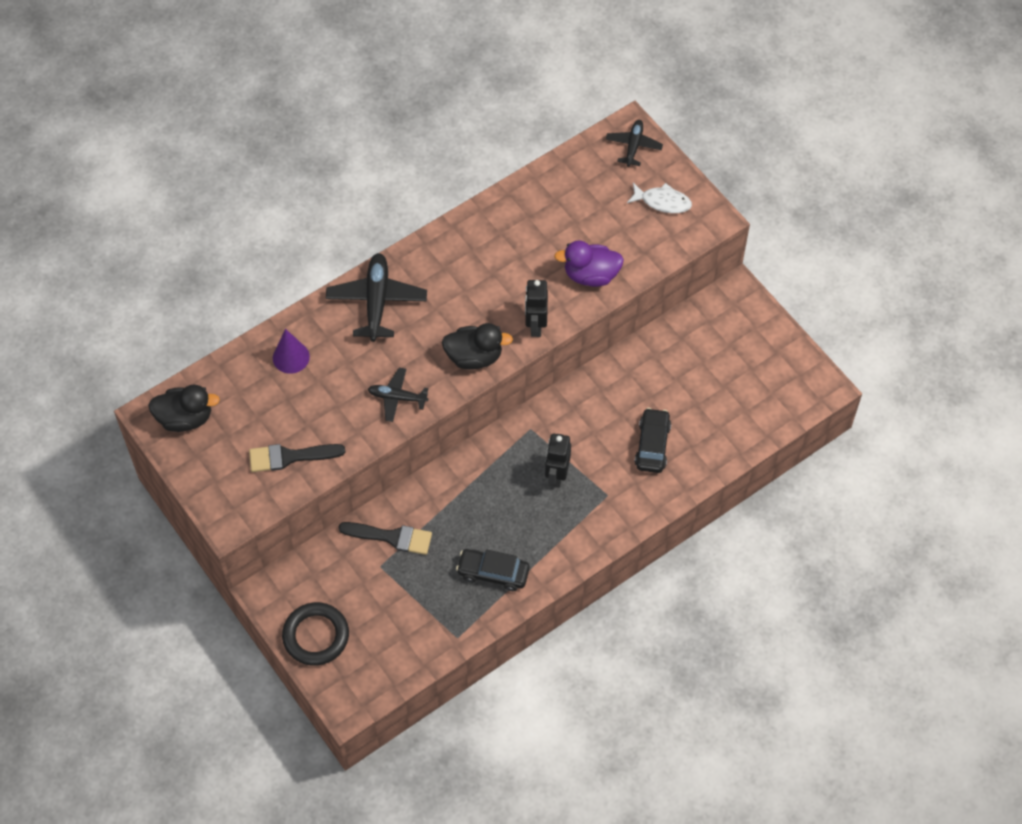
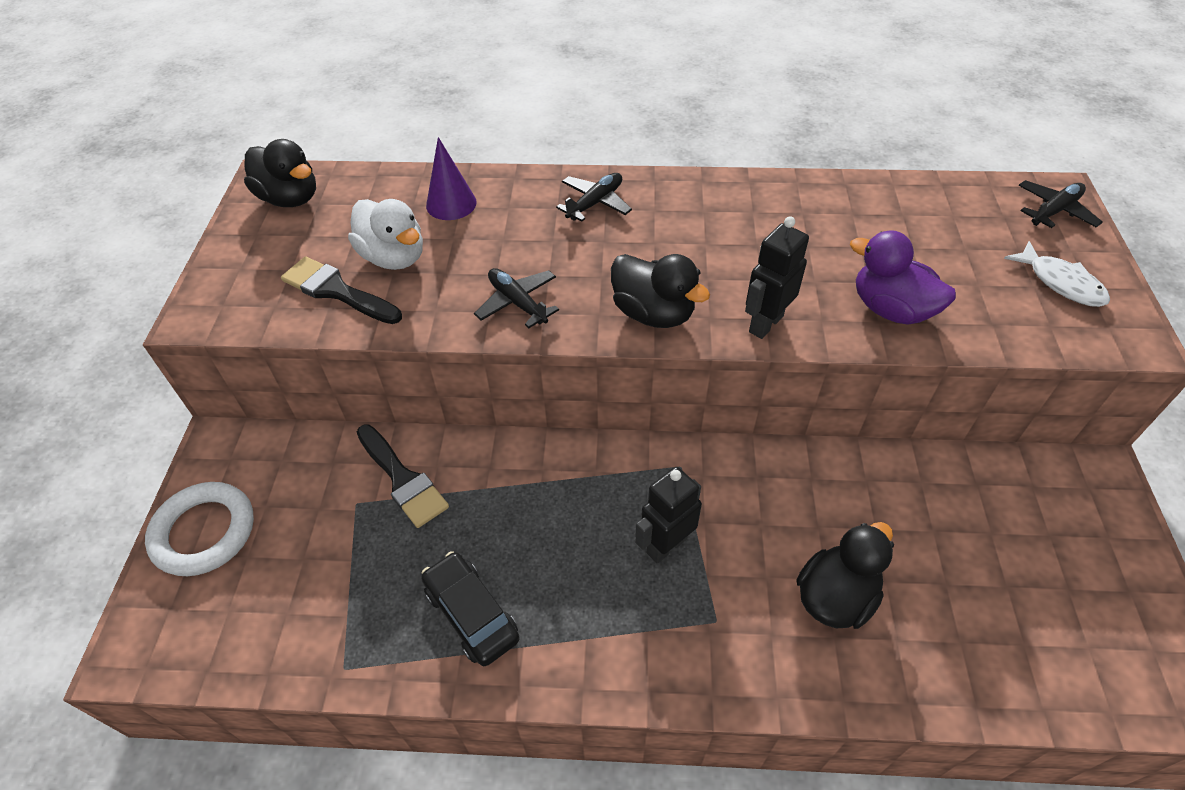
camera: 40 degrees right, 10 degrees down
black ring [282,602,349,666] -> white ring [145,482,254,576]
black plane [326,253,427,342] -> black plane [556,173,632,222], size x0.59
black car [635,408,671,473] -> black duck [796,522,894,629]
none -> white duck [348,199,423,270]

